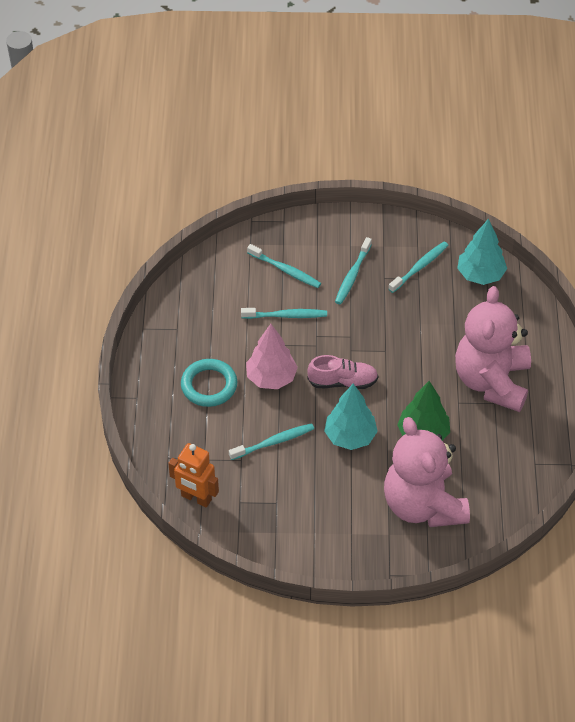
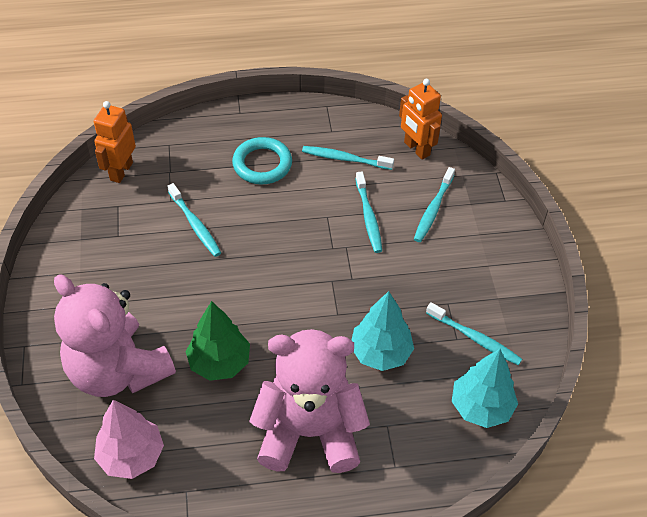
camera: 80 degrees right, 0 degrees up
pink tree [246,324,298,389] -> pink tree moved to [94,400,164,479]
pink shoe [307,355,378,389] -> none
turquoise tree [324,384,378,450] -> turquoise tree moved to [351,291,414,371]
turquoise toothbrush [335,237,372,304] -> turquoise toothbrush moved to [302,146,394,170]
pink teddy bear [384,417,470,527] -> pink teddy bear turned 105 degrees counterclockwise [54,274,176,397]
none -> orange robot [399,79,442,160]

